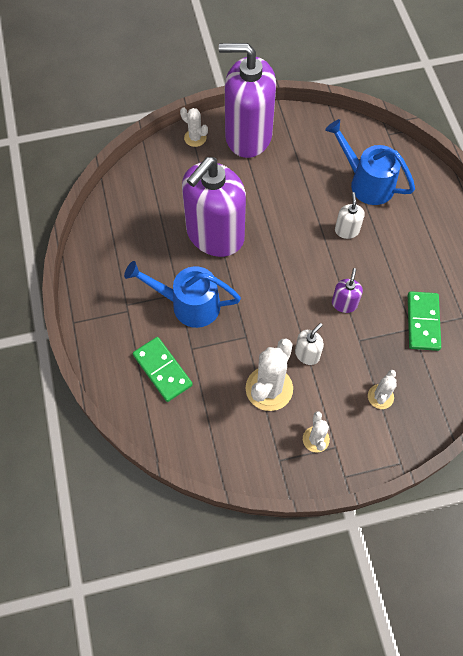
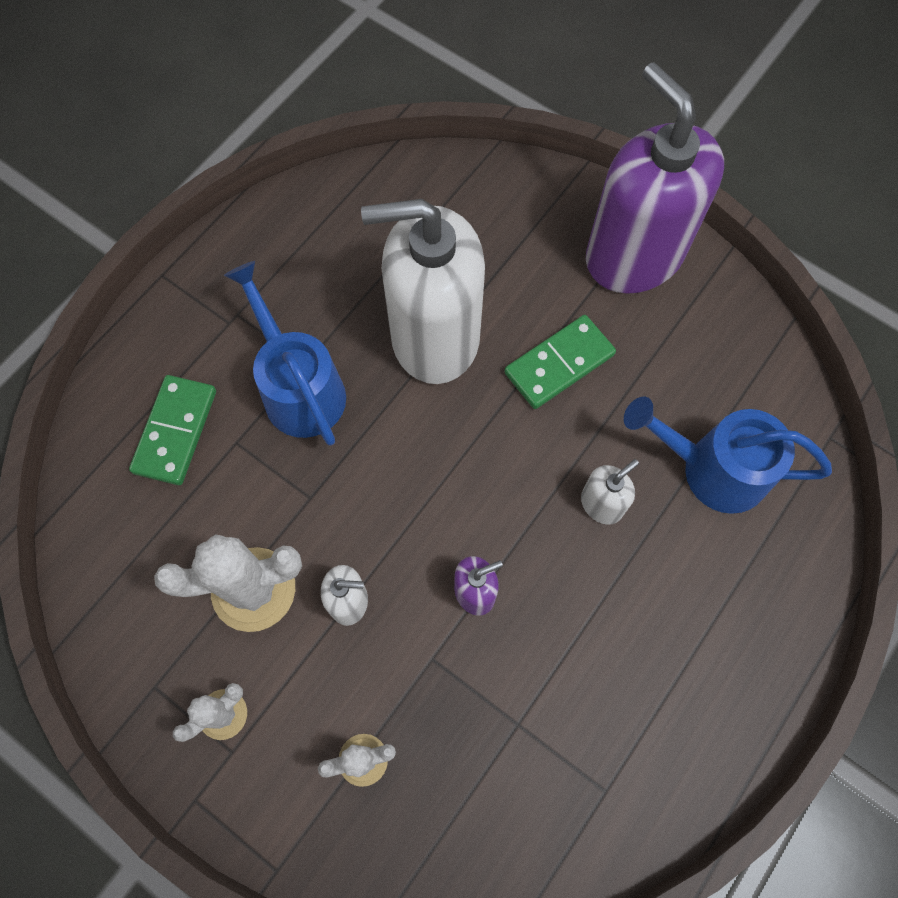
camera: 50 degrees right, 5 degrees up
white cactus [180,107,208,147] -> none
purple soap dispenser [182,157,246,257] -> white soap dispenser [361,199,485,384]
blue watering can [325,119,415,205] -> blue watering can turned 75 degrees counterclockwise [624,397,832,514]
green domino [408,291,441,351] -> green domino moved to [504,315,616,409]

